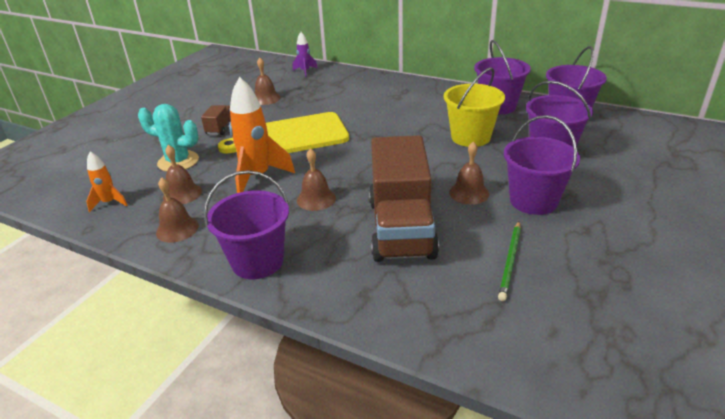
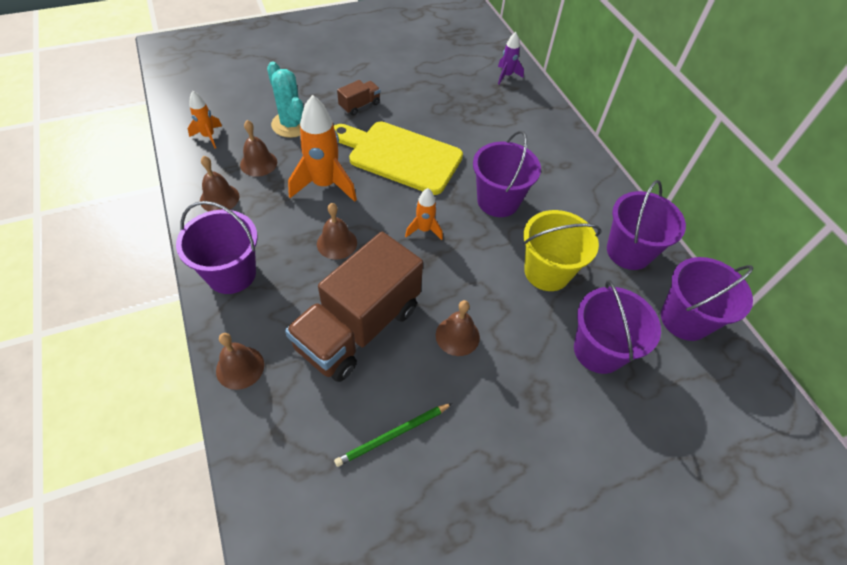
camera: 35 degrees right, 20 degrees up
brown bell [255,58,281,105] -> brown bell moved to [216,333,264,390]
purple bucket [504,115,580,215] -> purple bucket moved to [473,130,541,217]
none -> orange rocket [405,188,443,240]

